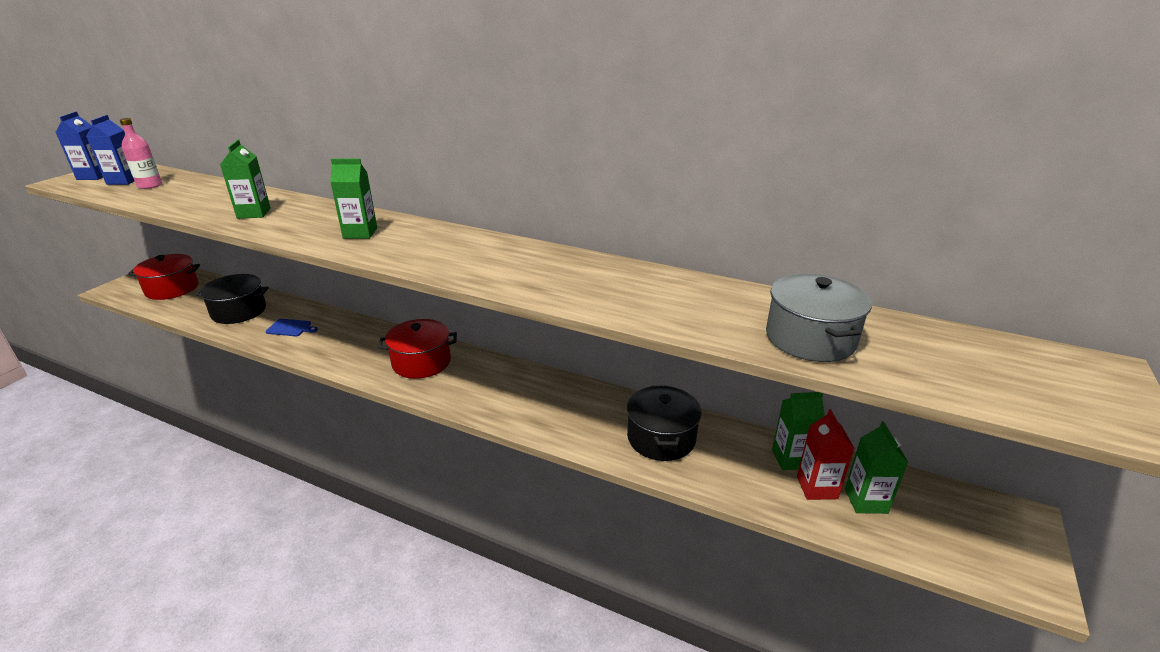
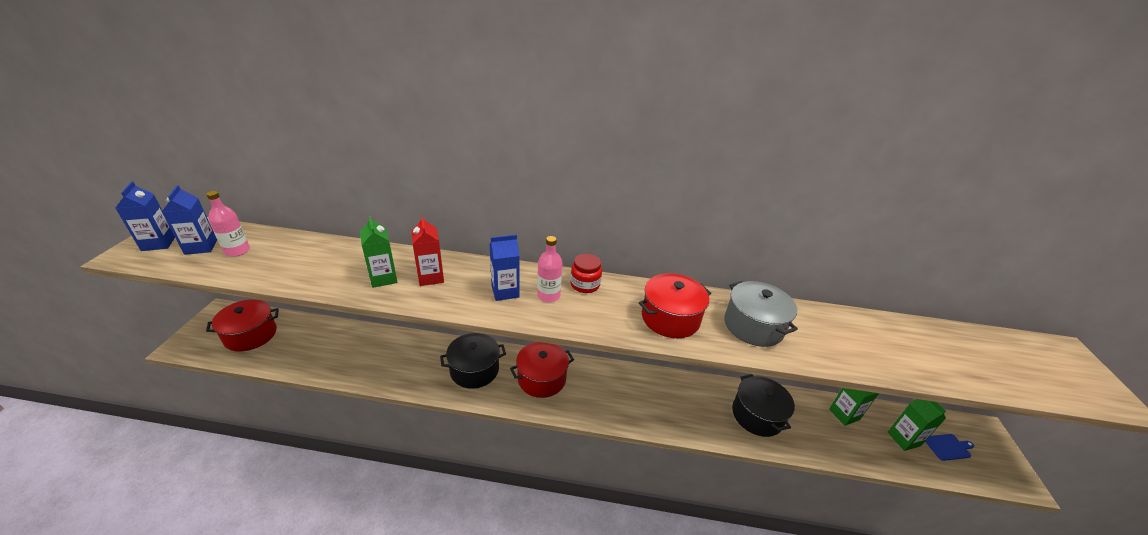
camera: 20 degrees left, 5 degrees up
black pot [195,274,269,324] -> black pot moved to [440,333,506,389]
blue cutting board [266,319,318,336] -> blue cutting board moved to [925,434,974,461]
green carton [330,159,377,239] -> blue carton [489,234,520,301]
grey pot [766,274,872,362] -> grey pot moved to [724,281,798,347]
red carton [797,409,854,500] -> red carton moved to [411,215,444,286]
none -> pink bottle [537,236,562,302]
none -> red jar [570,254,602,293]
none -> red pot [639,273,711,338]

